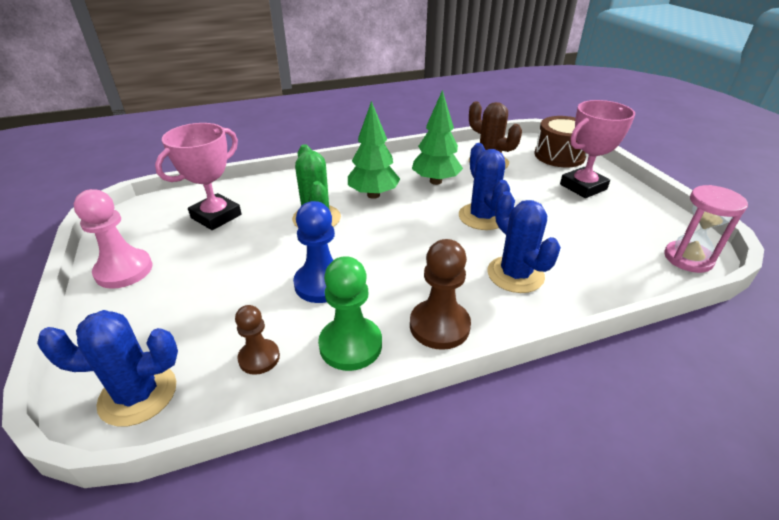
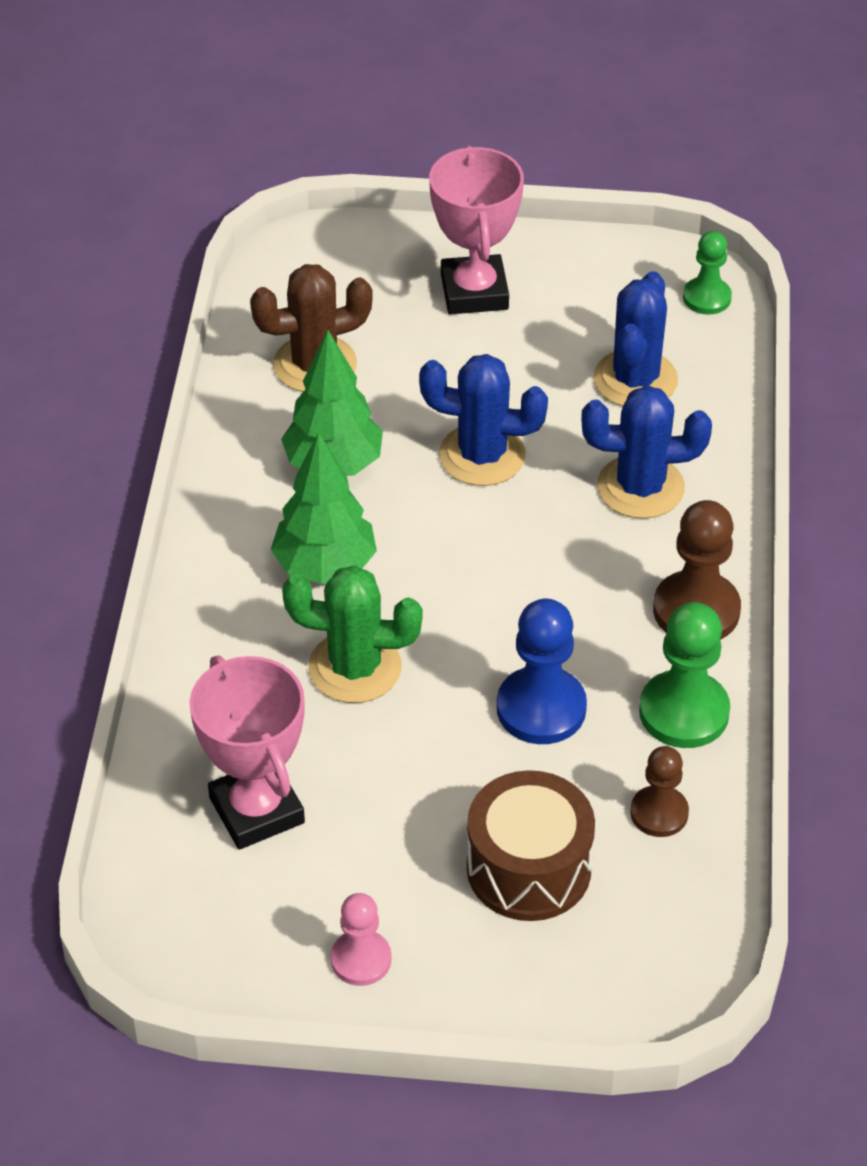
camera: 65 degrees left, 10 degrees up
blue cactus [37,310,178,427] -> blue cactus moved to [593,271,678,406]
pink pawn [74,189,153,289] -> pink pawn [331,893,391,986], size x0.62
brown drum [535,116,587,167] -> brown drum moved to [467,770,595,921]
pink hourglass [664,185,748,273] -> green pawn [683,231,732,315]

